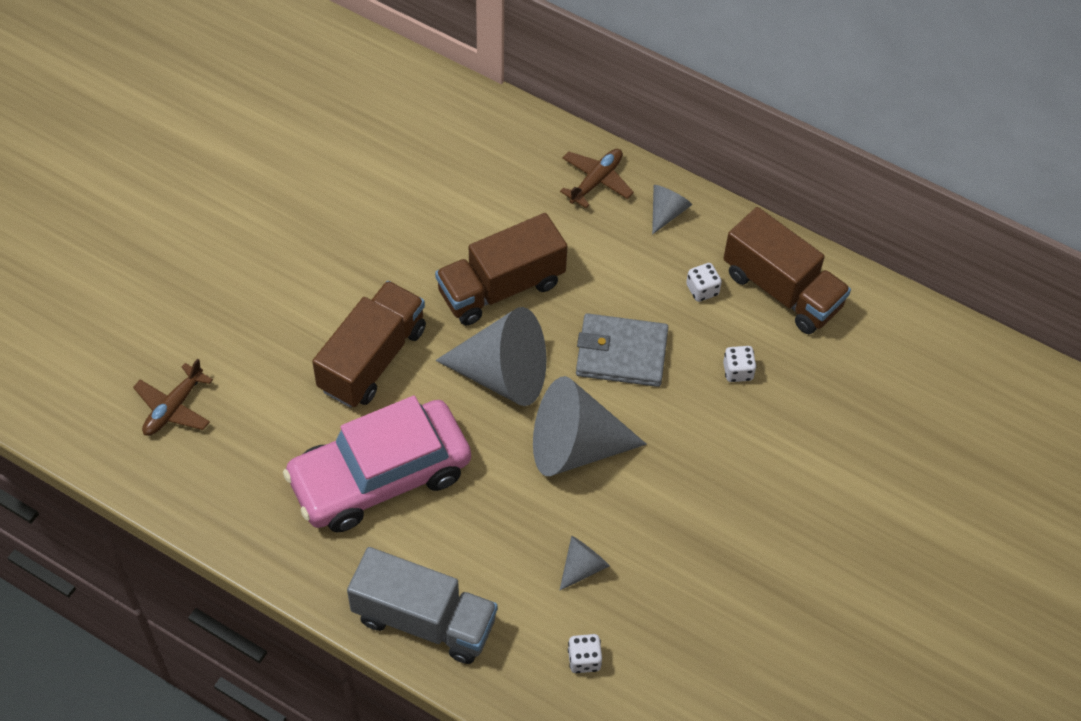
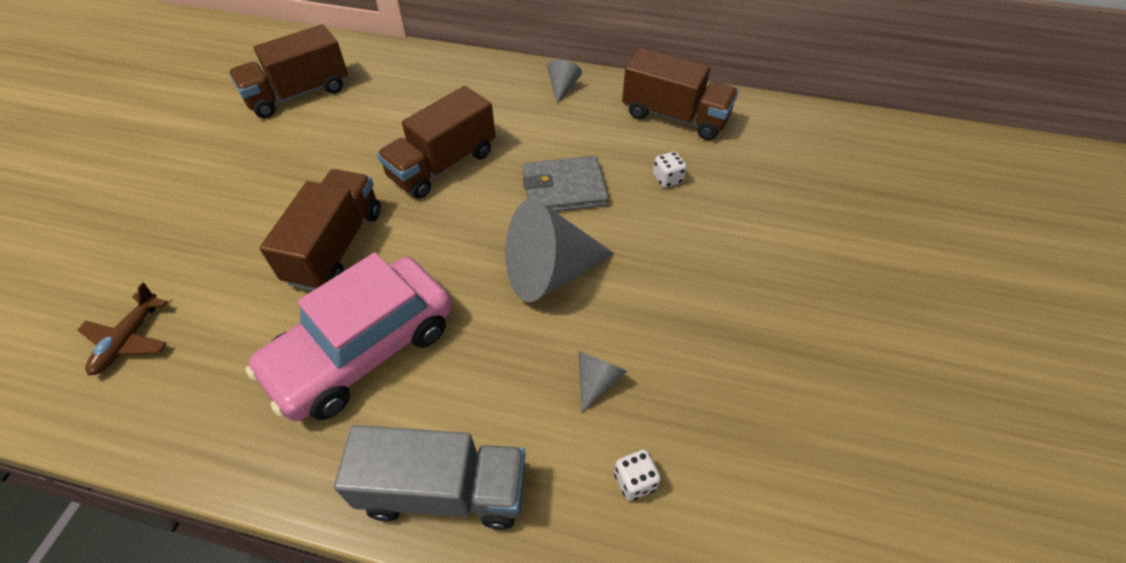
camera: 15 degrees left, 5 degrees down
grey cone [436,307,547,406] -> none
brown plane [560,149,634,208] -> none
white dice [686,263,722,302] -> none
none -> brown truck [229,24,348,118]

